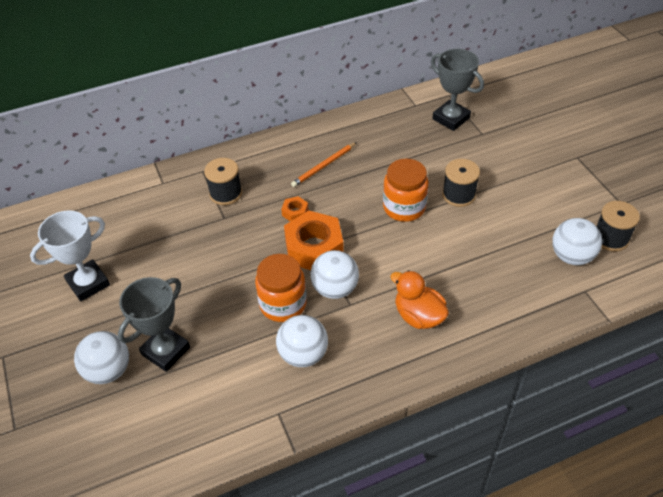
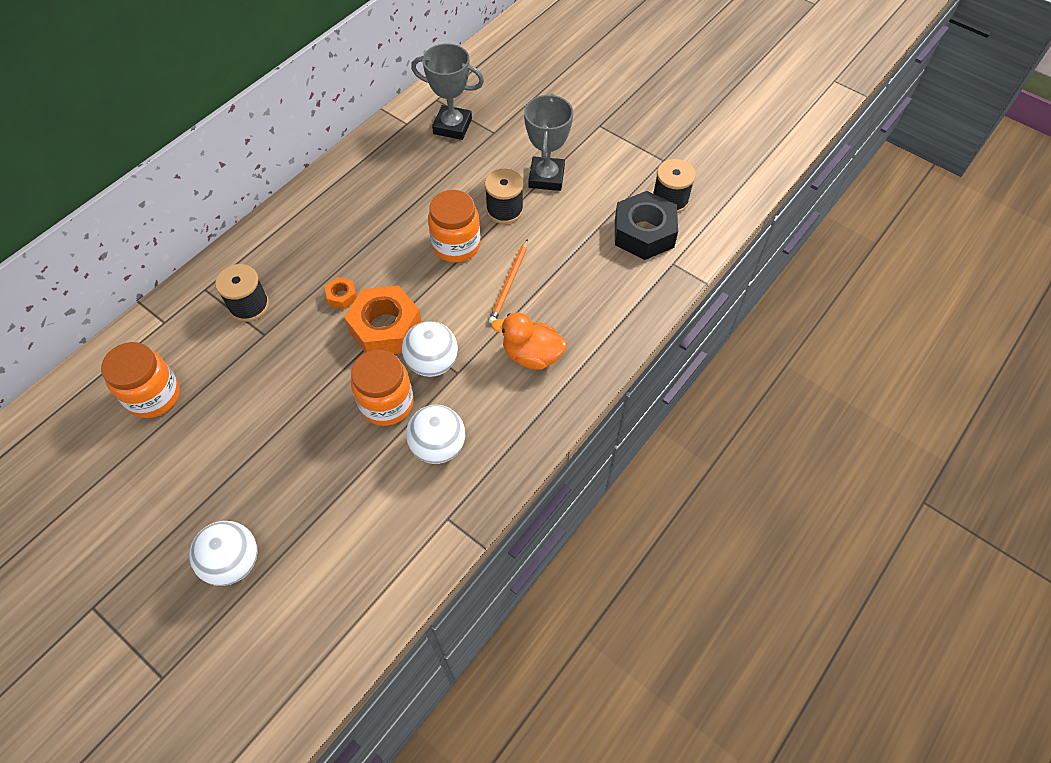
camera: 30 degrees left, 10 degrees up
white trophy [30,210,110,301] -> none
grey trophy [118,277,190,372] -> grey trophy moved to [524,93,573,191]
orange pencil [291,142,357,187] -> orange pencil moved to [489,239,528,323]
white ball [552,218,602,265] -> black nut [615,191,678,260]
none -> orange jar [101,342,180,418]

